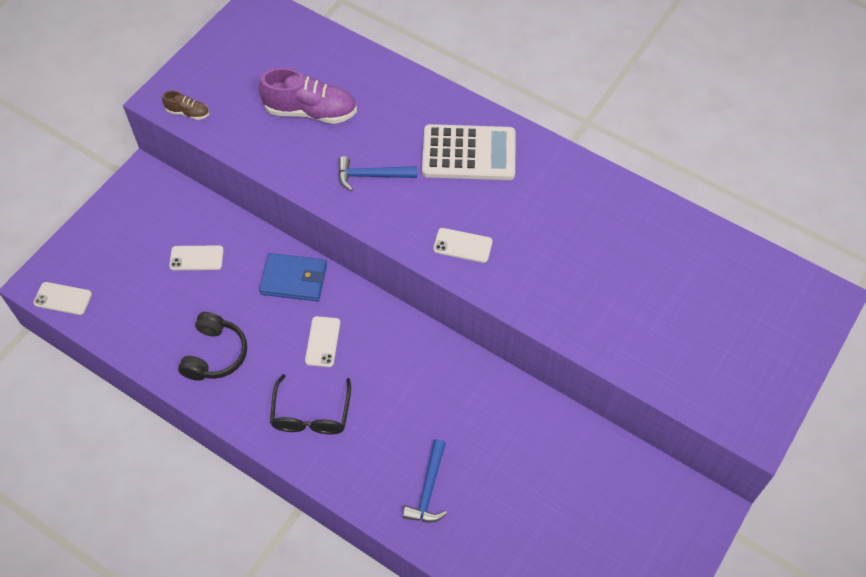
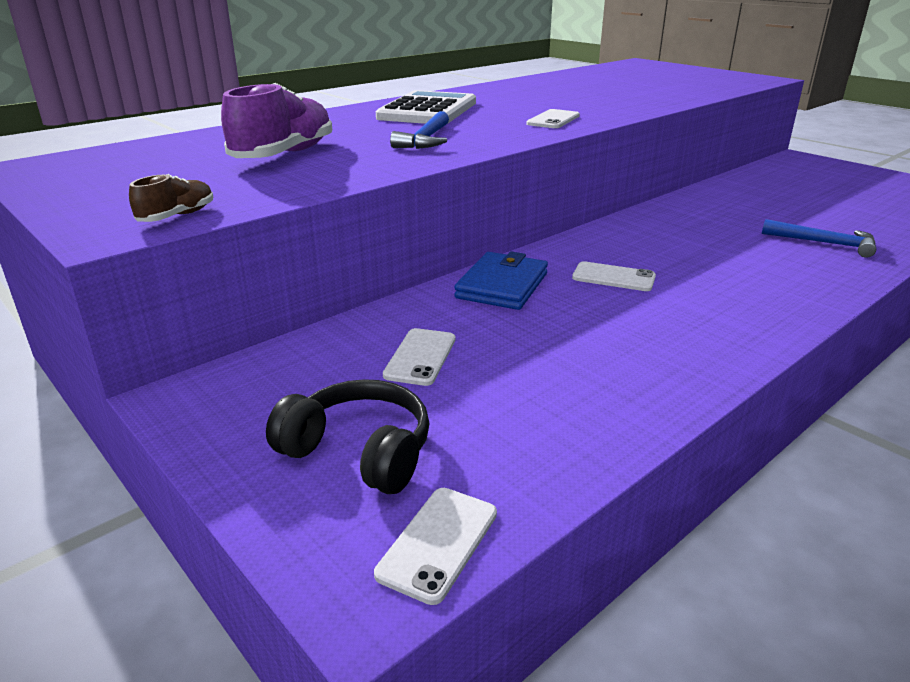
camera: 75 degrees left, 30 degrees down
black headphones [178,312,247,381] -> black headphones moved to [266,379,430,494]
black glasses [270,374,351,434] -> none

